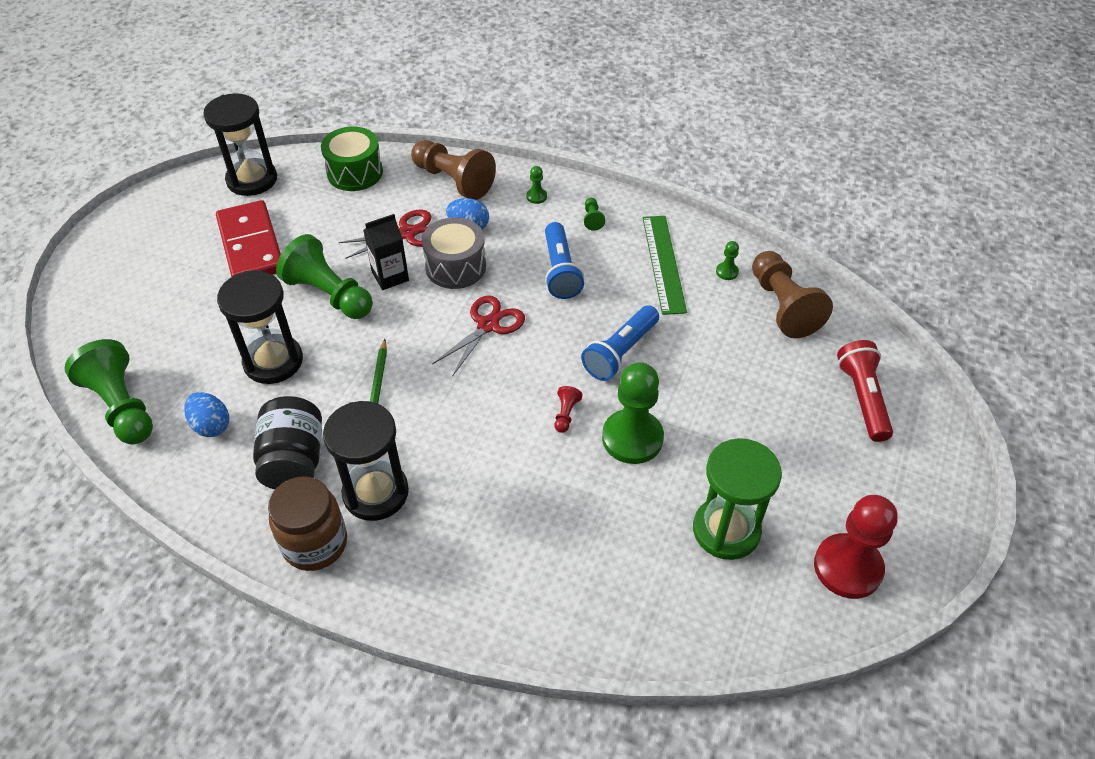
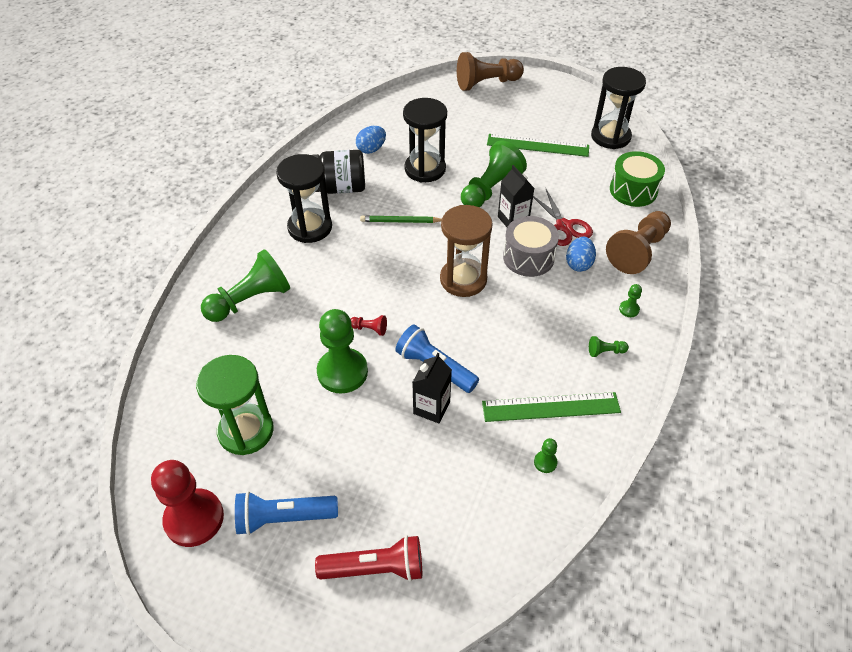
camera: 90 degrees right, 0 degrees up
green pawn [65,339,153,445] -> green pawn moved to [201,249,290,322]
red domino [216,200,281,277] -> green ruler [487,134,589,157]
brown jar [268,476,347,571] -> none
red scissors [432,295,525,377] -> brown hourglass [440,205,493,297]
blue flashlight [545,222,584,299] -> blue flashlight moved to [235,491,338,535]
brown pawn [752,251,833,338] -> brown pawn moved to [457,52,524,91]
none -> black carton [412,353,452,423]

